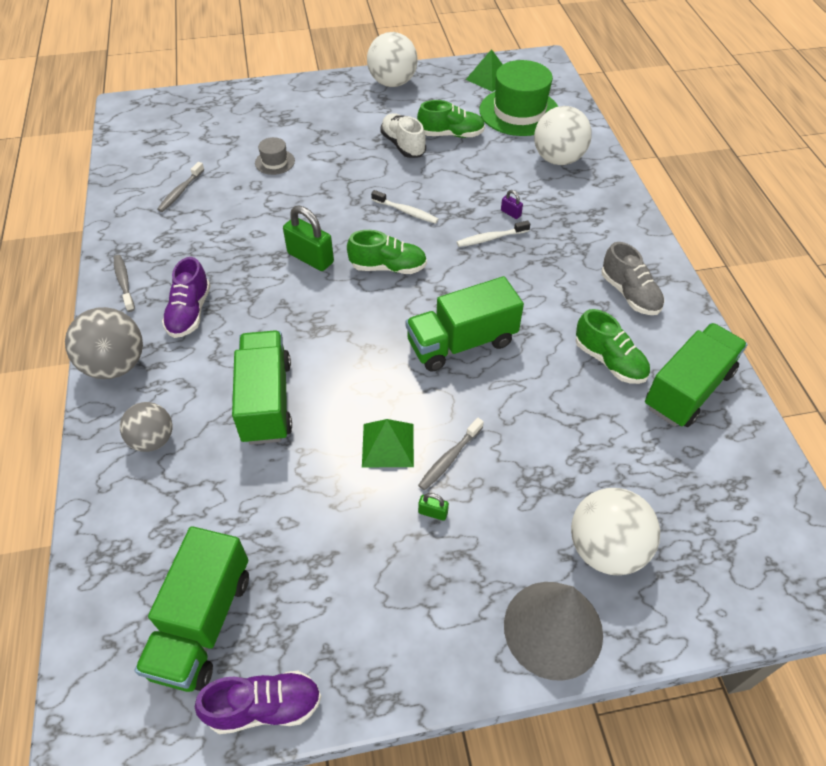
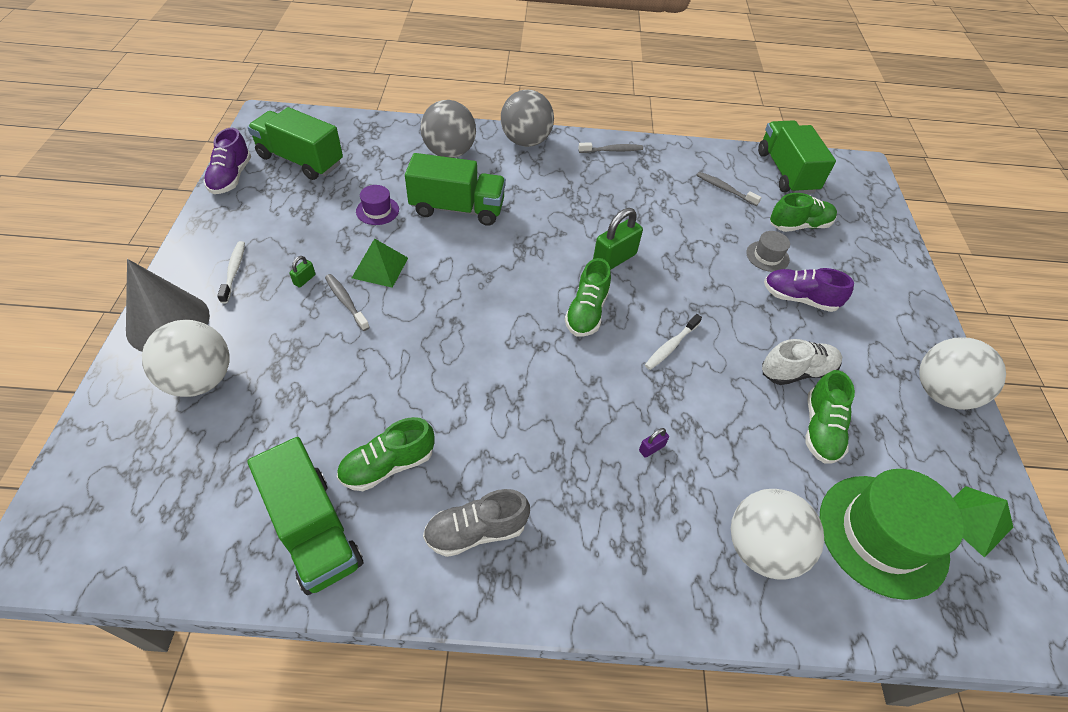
camera: 100 degrees right, 0 degrees up
grey ball [120,402,172,452] -> grey ball [420,100,476,158], size x1.54
purple shoe [162,257,211,338] -> purple shoe moved to [764,268,854,312]
green truck [406,276,524,372] -> green truck moved to [758,120,836,194]
white toothbrush [457,221,530,247] -> white toothbrush moved to [217,241,245,304]
none -> purple hat [356,185,399,225]
none -> green shoe [770,193,837,232]

